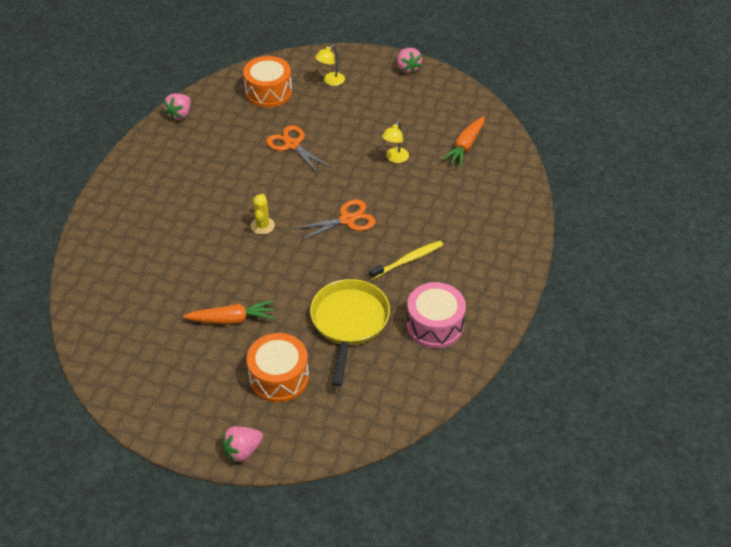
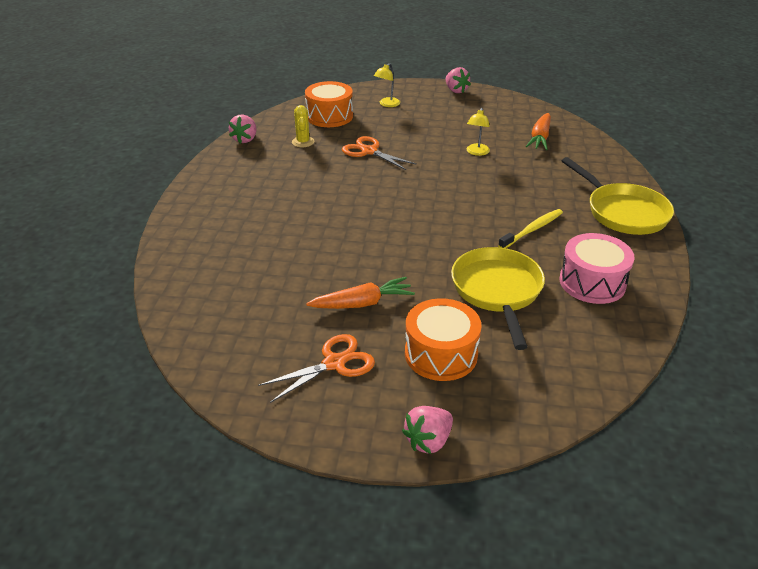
camera: 10 degrees left, 10 degrees down
yellow cactus [251,194,275,235] -> yellow cactus moved to [292,105,314,147]
orange scissors [293,200,376,241] -> orange scissors moved to [258,334,375,403]
none -> yellow pan [562,157,674,235]

